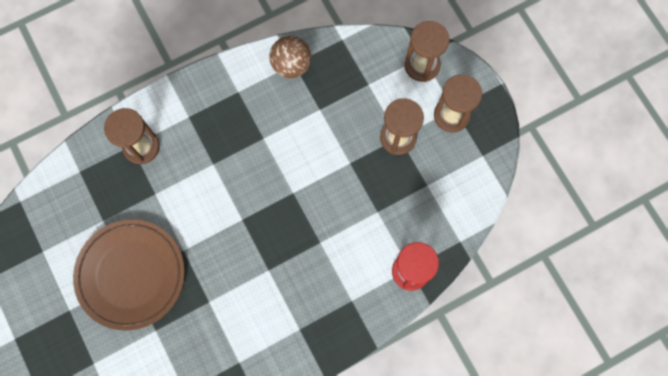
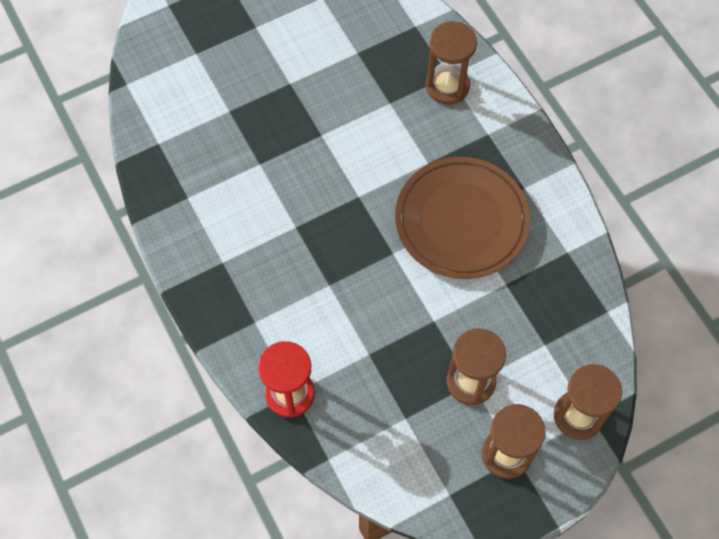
camera: 90 degrees right, 10 degrees down
brown plate [73,220,185,331] -> brown plate moved to [395,157,530,279]
brown ball [269,36,311,78] -> none

